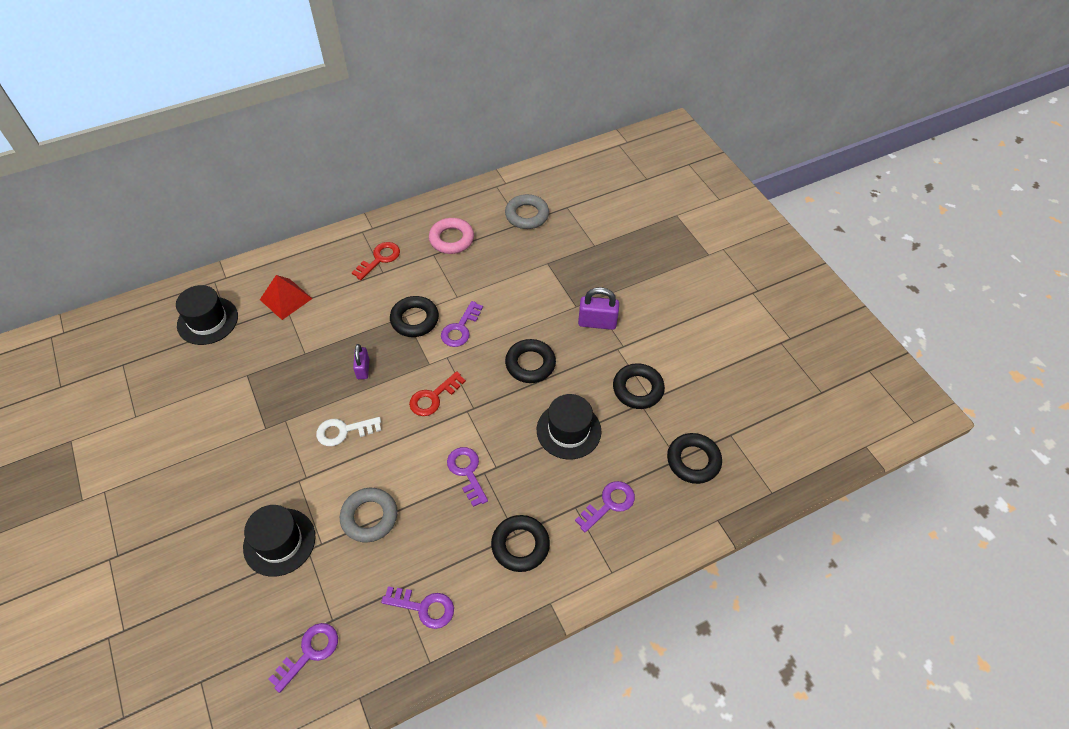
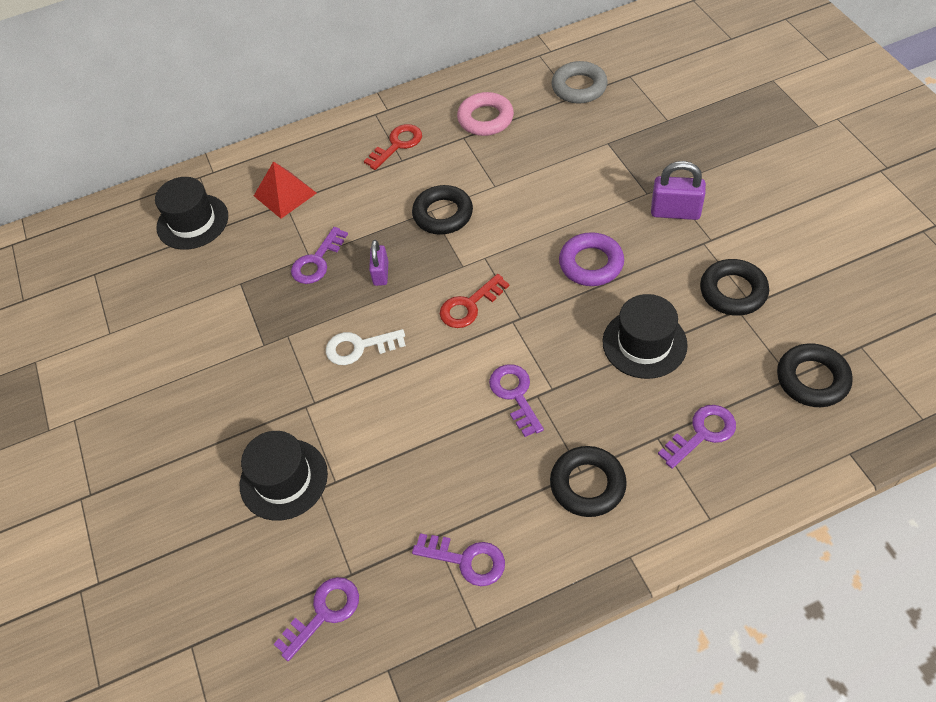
camera: 10 degrees right, 0 degrees up
grey ring [340,488,398,542] -> none
purple key [441,301,483,347] -> purple key moved to [291,227,348,284]
black ring [505,339,556,383] -> purple ring [559,232,624,286]

